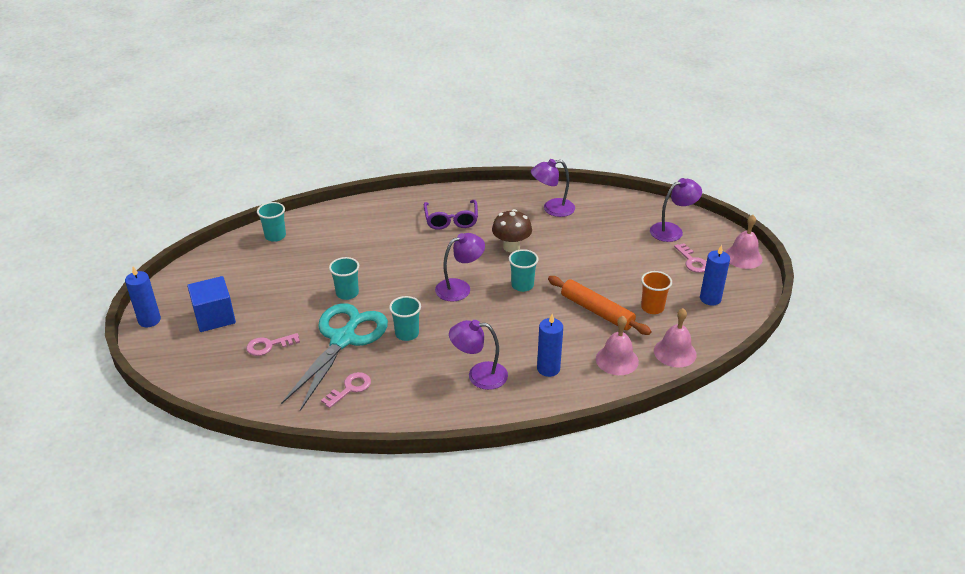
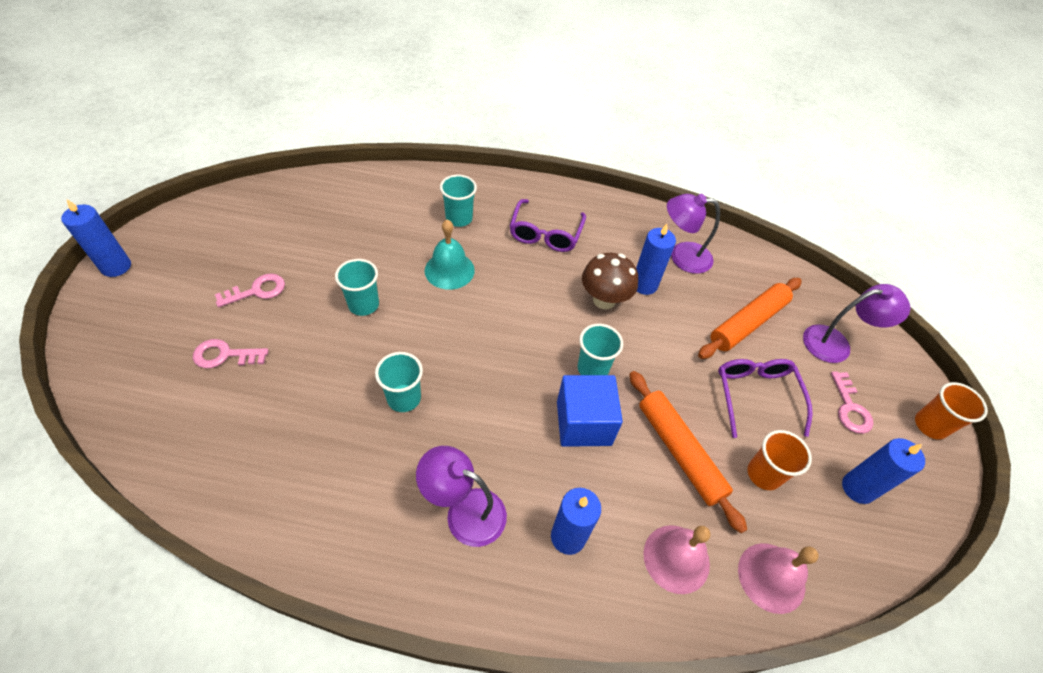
camera: 15 degrees right, 15 degrees up
blue cube [187,276,236,332] -> blue cube moved to [557,375,623,447]
turquoise cup [257,202,286,242] -> turquoise cup moved to [440,175,477,227]
turquoise scissors [281,303,388,411] -> none
pink key [321,372,371,408] -> pink key moved to [215,273,285,308]
purple lamp [435,233,485,302] -> none
pink bell [725,215,763,269] -> orange cup [915,382,988,440]
none -> turquoise bell [425,219,475,290]
none -> blue candle [636,224,676,295]
none -> orange rolling pin [698,278,802,359]
none -> purple glasses [718,359,813,438]

